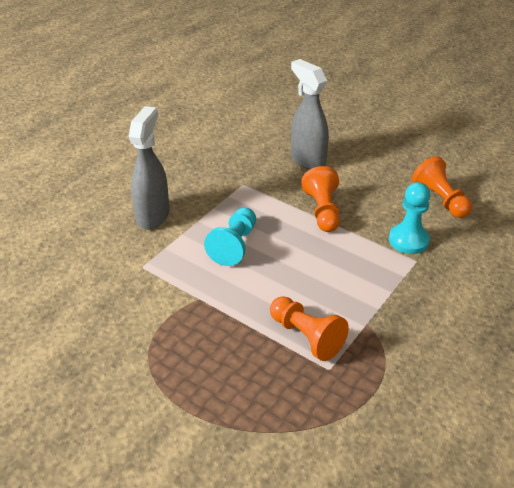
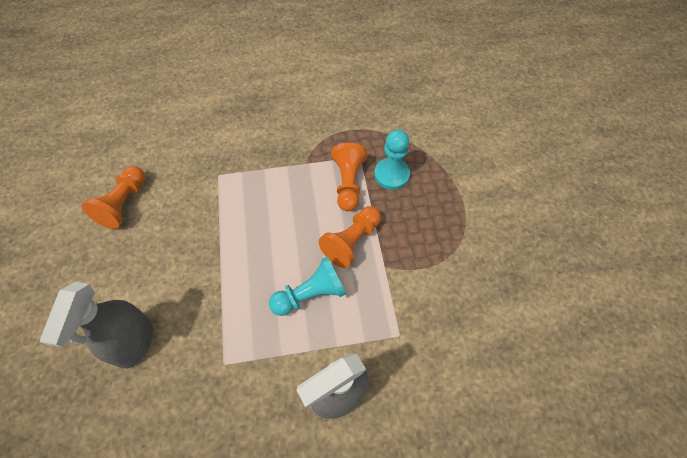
camera: 135 degrees left, 20 degrees up
orange pawn [301,166,340,232] -> orange pawn moved to [319,206,381,268]
turquoise pawn [389,182,430,254] -> turquoise pawn moved to [374,130,410,190]

